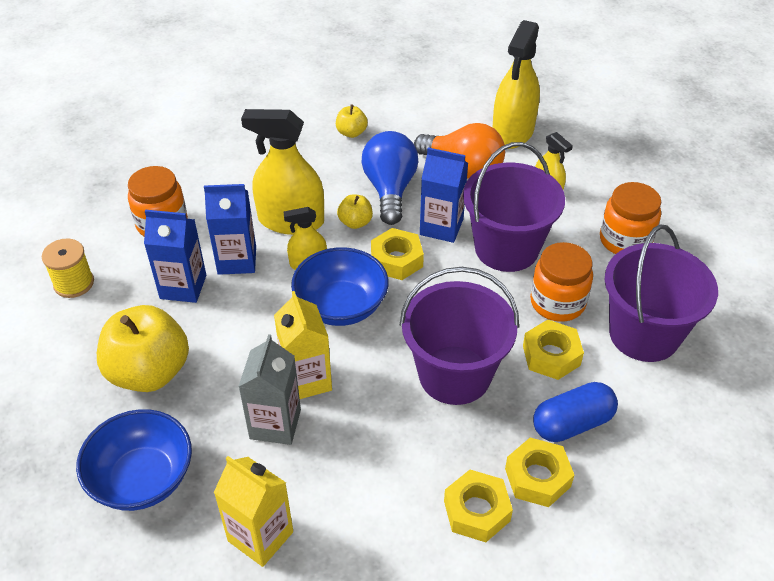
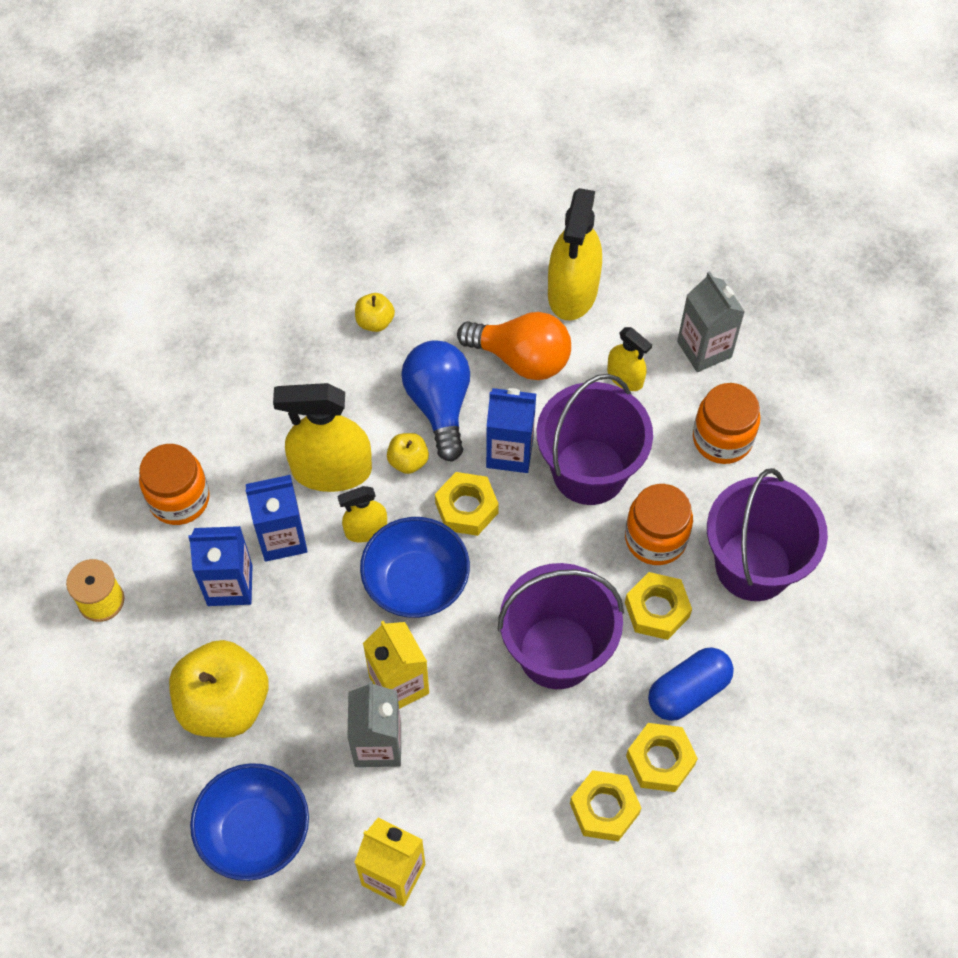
camera: 10 degrees left, 15 degrees up
none -> grey carton [677,271,745,372]

